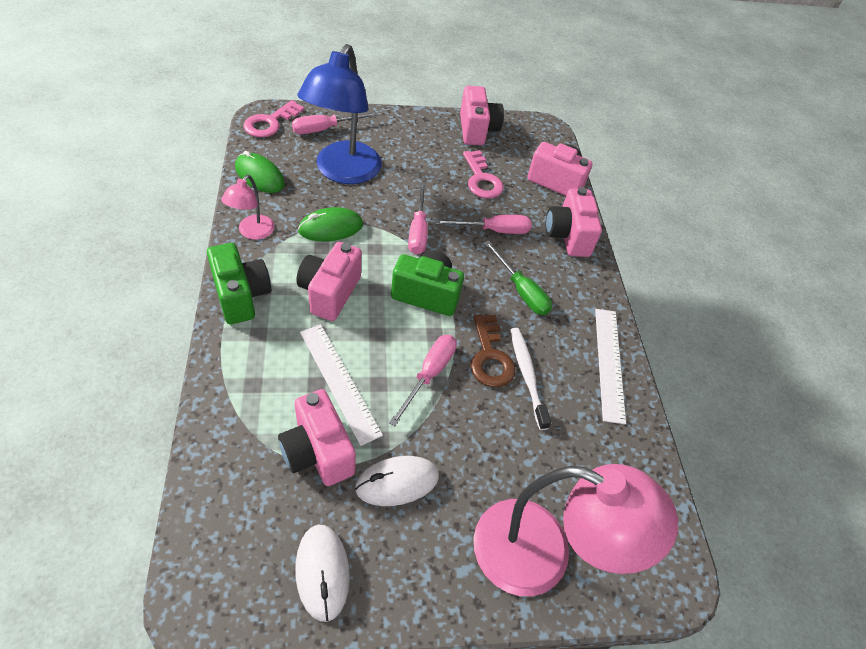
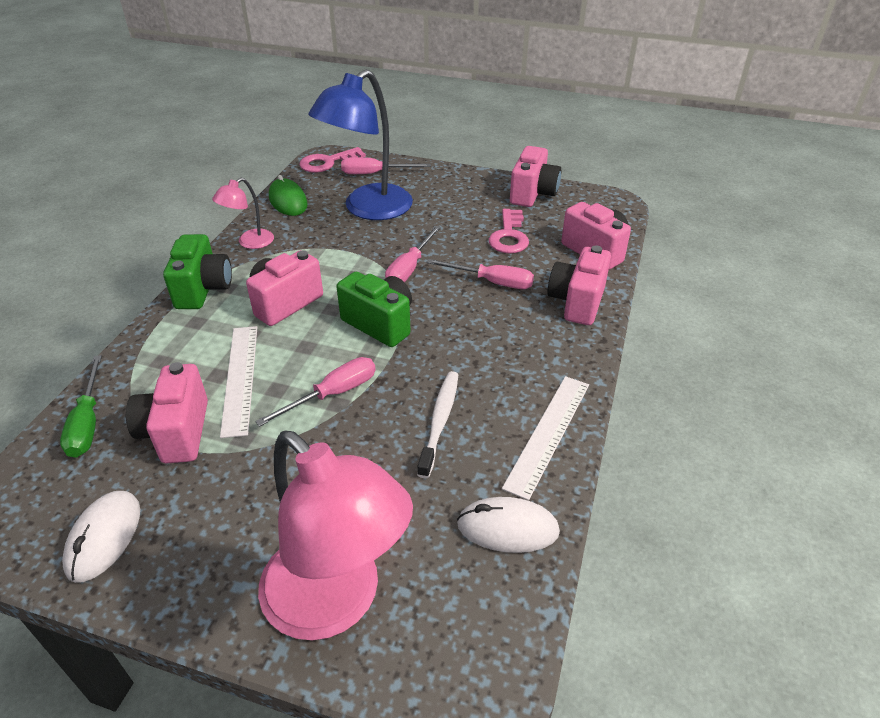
camera: 30 degrees right, 10 degrees down
green mouse [298,207,363,241] -> none
white mouse [355,456,439,506] -> white mouse moved to [457,497,560,553]
brown key [471,314,515,387] -> none
green screwdriver [484,241,552,315] -> green screwdriver moved to [60,355,102,458]

